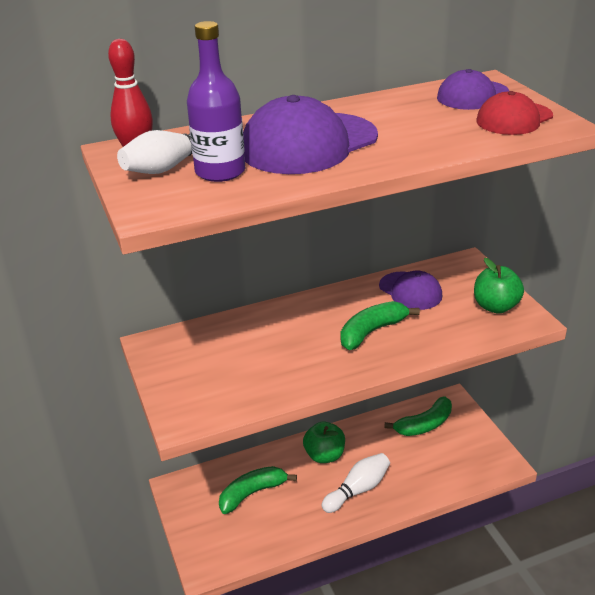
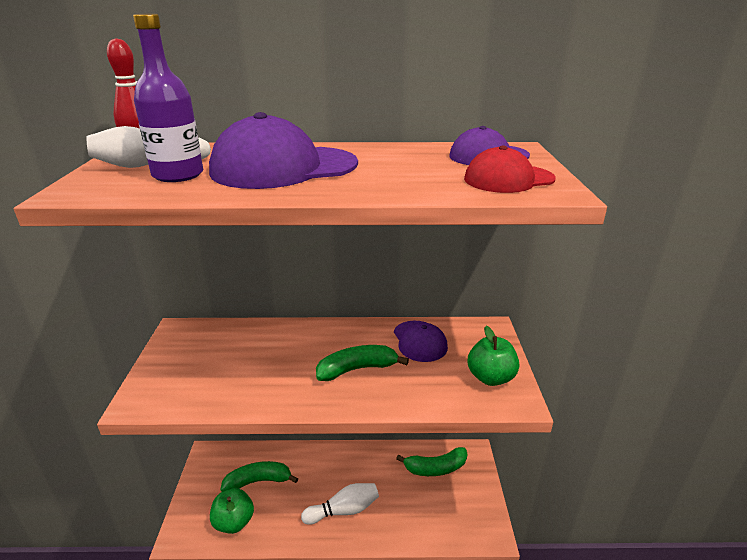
camera: 20 degrees right, 5 degrees down
green apple [303,422,345,463] -> green apple moved to [210,488,254,534]

